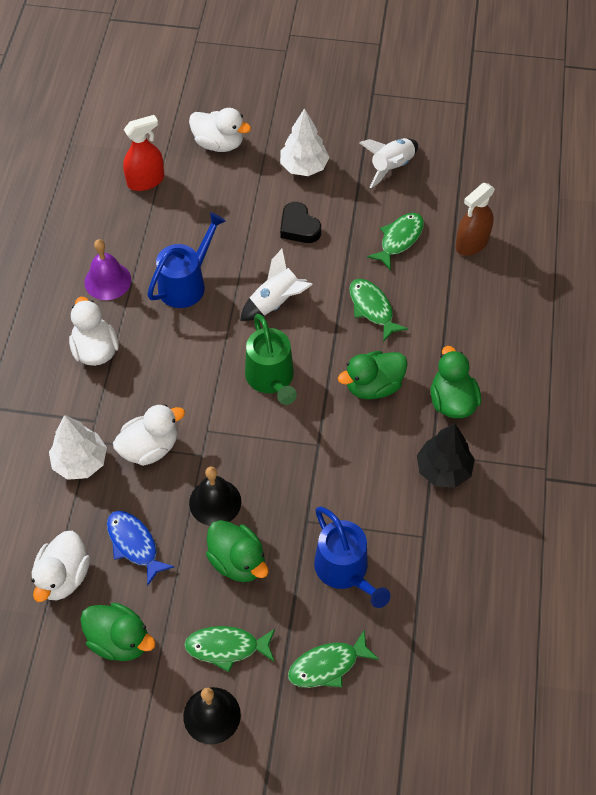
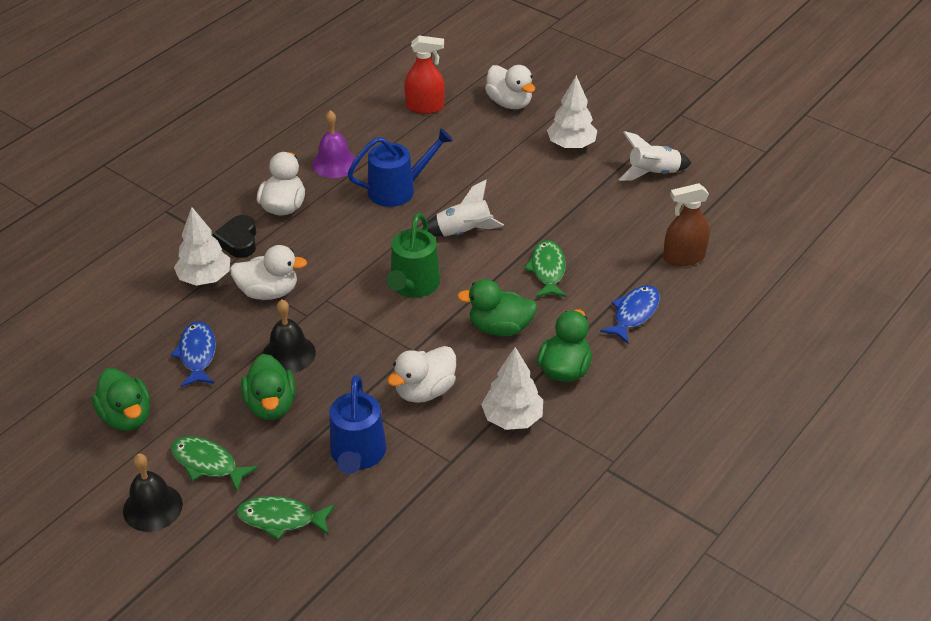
camera: 30 degrees right, 15 degrees down
white duck [32,531,90,602] -> white duck moved to [387,346,456,403]
black heart [280,202,321,243] -> black heart moved to [213,215,256,258]
green fish [367,213,424,270] -> none
black tree [417,423,475,488] -> white tree [481,347,543,430]
none -> blue fish [600,285,660,344]

